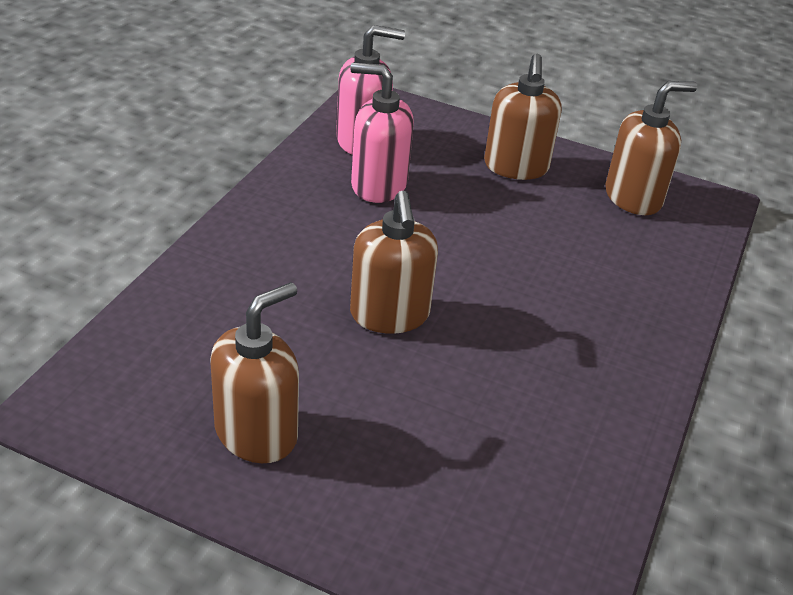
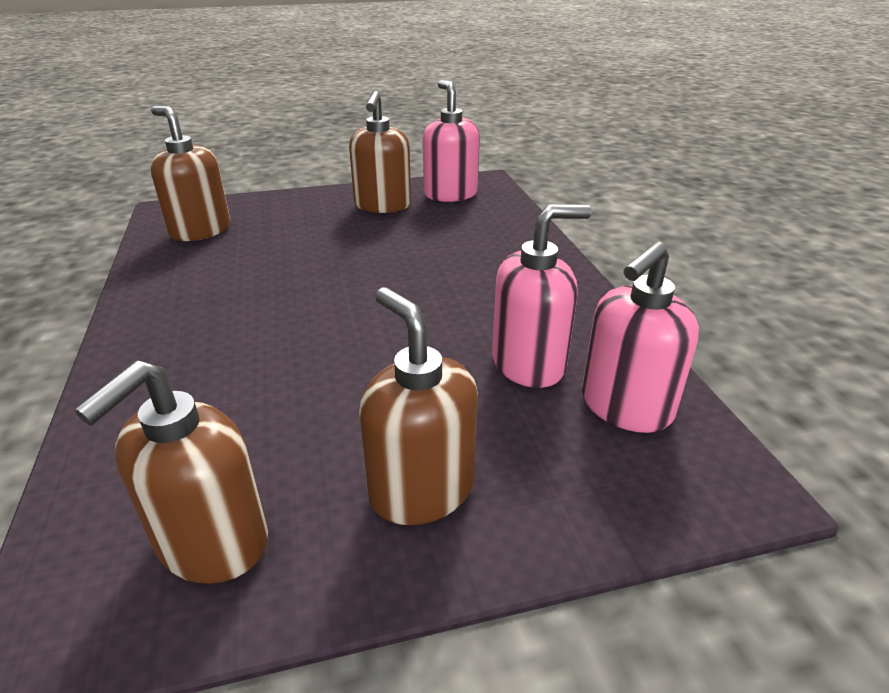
camera: 145 degrees right, 5 degrees down
brown soap dispenser [350,191,438,334] -> brown soap dispenser moved to [150,106,230,241]
none -> pink soap dispenser [423,80,480,202]

